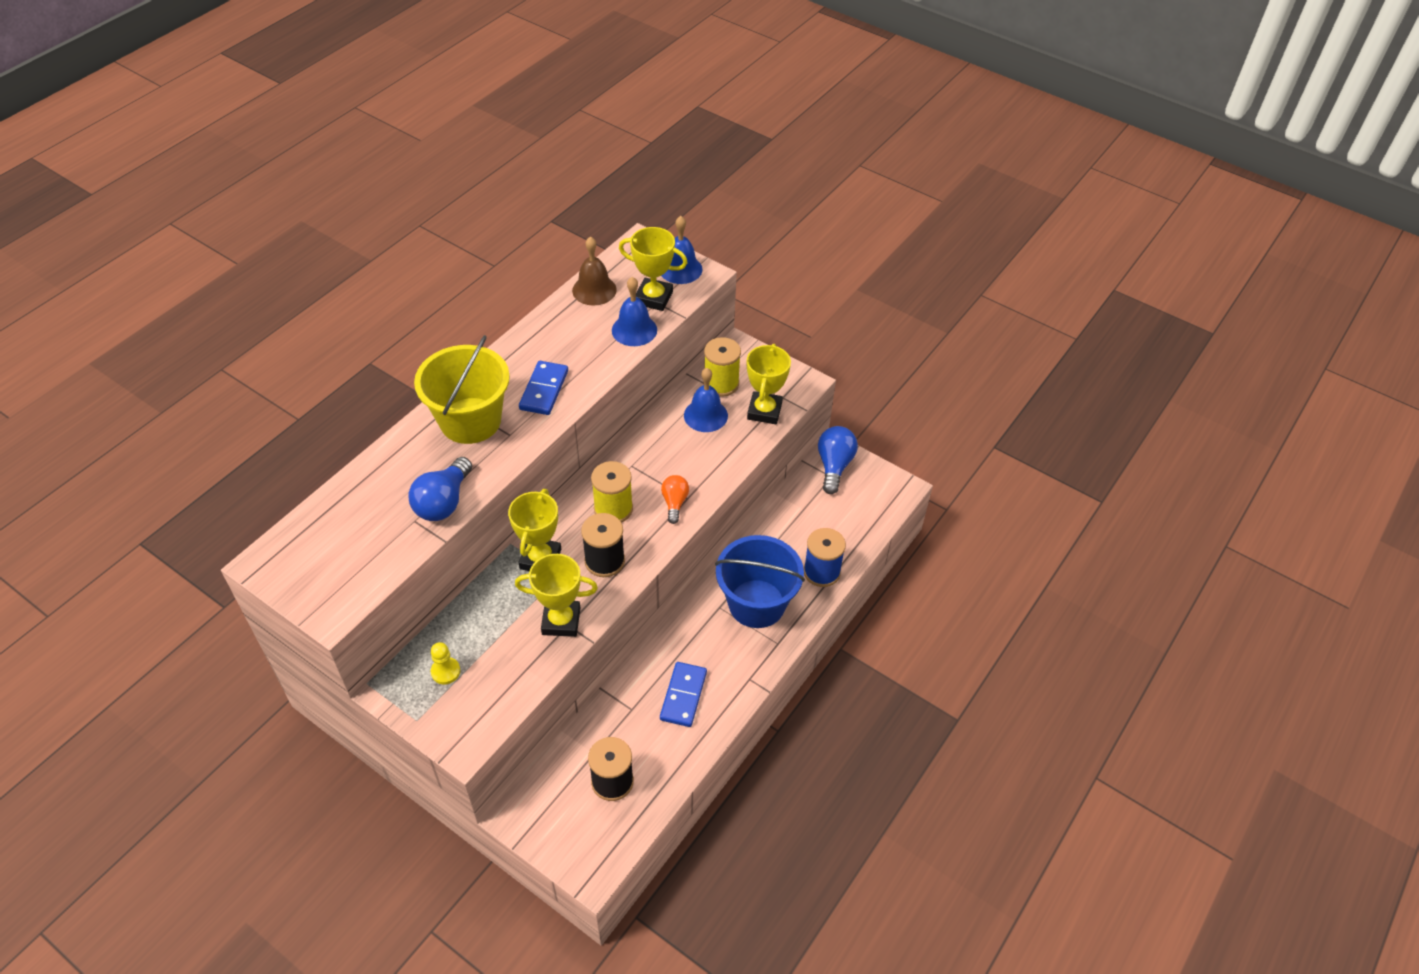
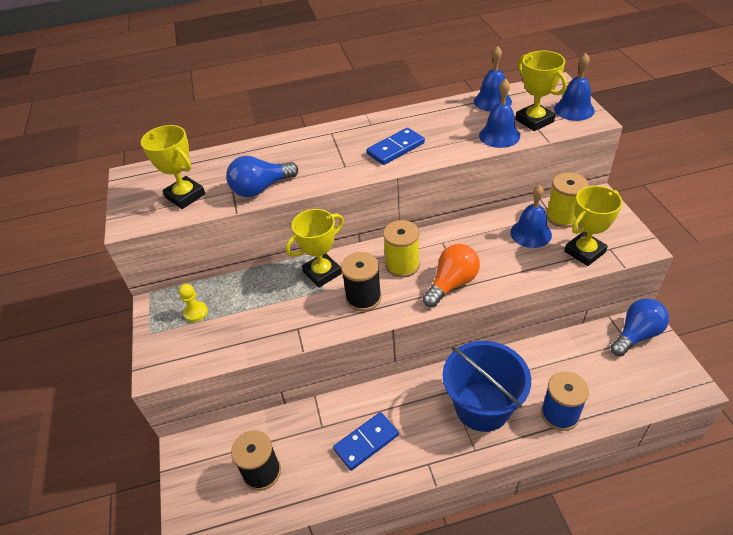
camera: 45 degrees right, 5 degrees down
yellow bucket [414,335,510,444] -> none
yellow trophy [515,554,598,637] -> yellow trophy moved to [141,125,205,209]
brown bell [572,236,617,306] -> blue bell [474,46,512,112]
orange light bulb [661,475,689,524] -> orange light bulb [423,244,480,307], size x1.58

